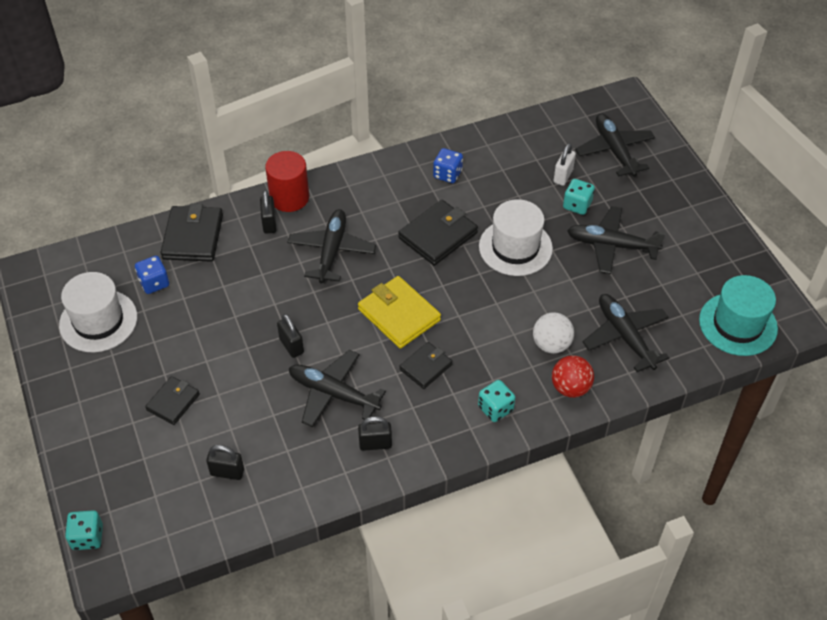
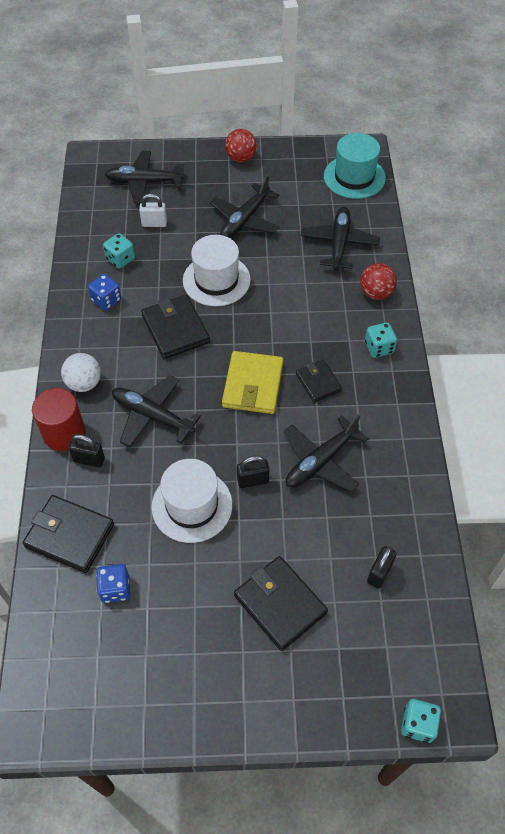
camera: 70 degrees left, 5 degrees up
white hat [59,272,137,352] -> white hat moved to [151,459,232,543]
black wallet [145,376,200,425] -> black wallet [234,556,328,651], size x1.63
yellow wallet [358,276,441,349] -> yellow wallet turned 60 degrees counterclockwise [222,351,283,414]
black padlock [358,416,392,451] -> none
white ball [533,312,574,354] -> white ball moved to [61,353,101,392]
white padlock [554,143,576,186] -> white padlock turned 45 degrees counterclockwise [139,193,167,227]
turquoise dice [563,179,595,215] -> turquoise dice moved to [103,233,135,269]
black plane [583,294,669,372] -> black plane turned 105 degrees clockwise [301,207,380,271]
none -> red ball [225,129,257,162]

